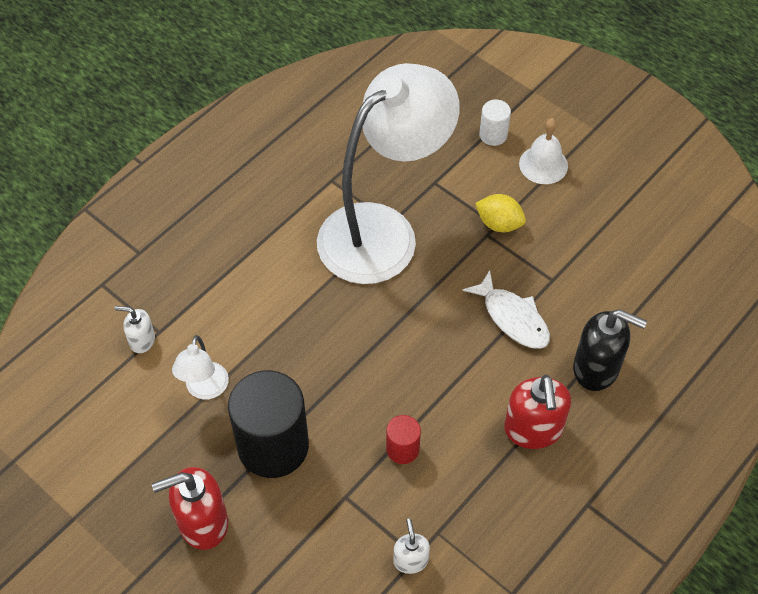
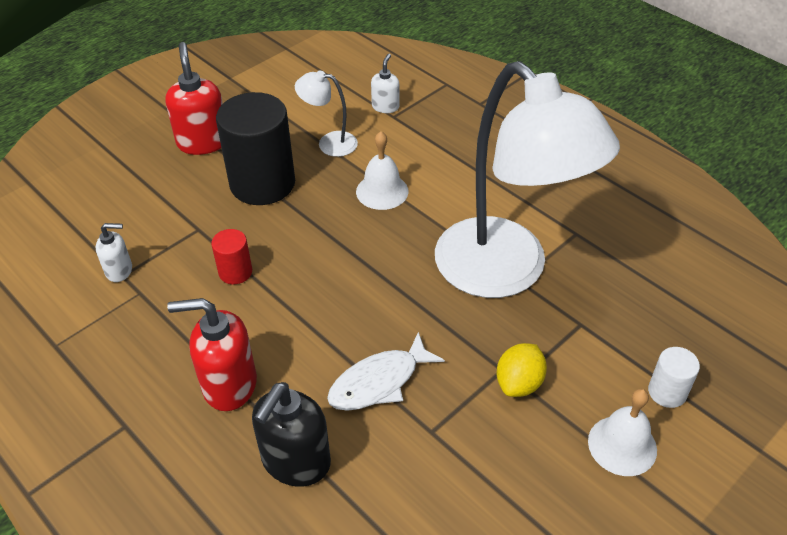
camera: 95 degrees right, 10 degrees down
none -> white bell [356,131,409,210]

